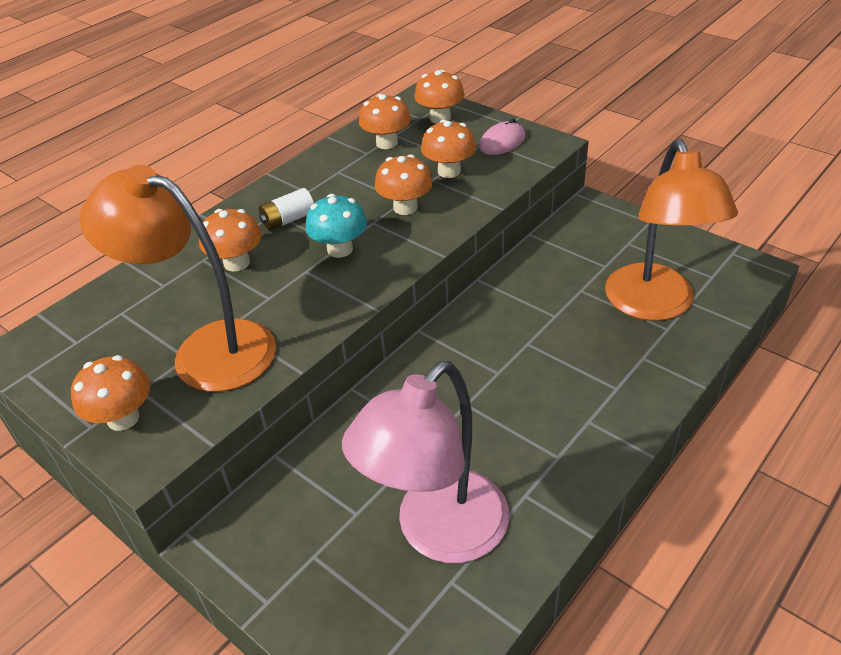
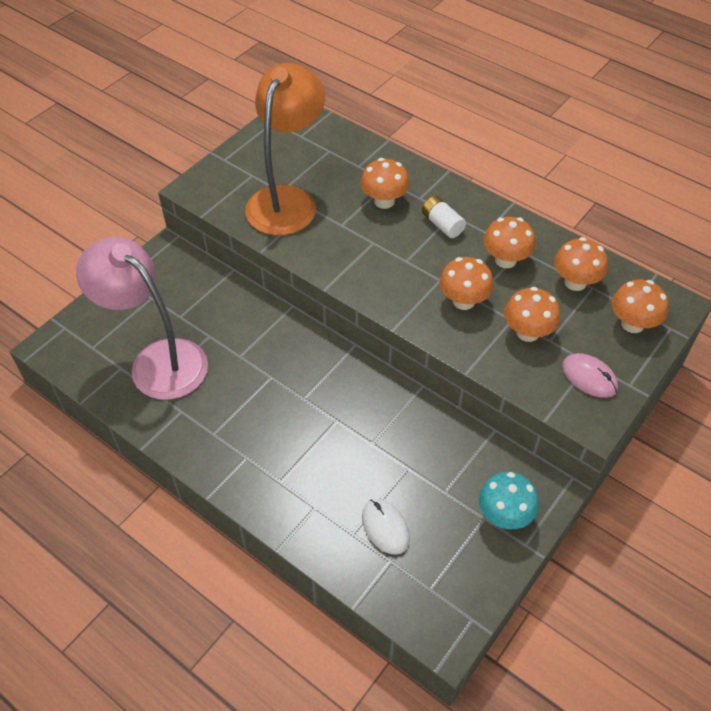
camera: 85 degrees right, 10 degrees up
orange mushroom [71,355,150,431] -> orange mushroom moved to [483,217,536,268]
turquoise mushroom [305,194,367,258] -> turquoise mushroom moved to [479,472,539,529]
orange lamp [605,139,738,321] -> white mouse [362,499,410,555]

